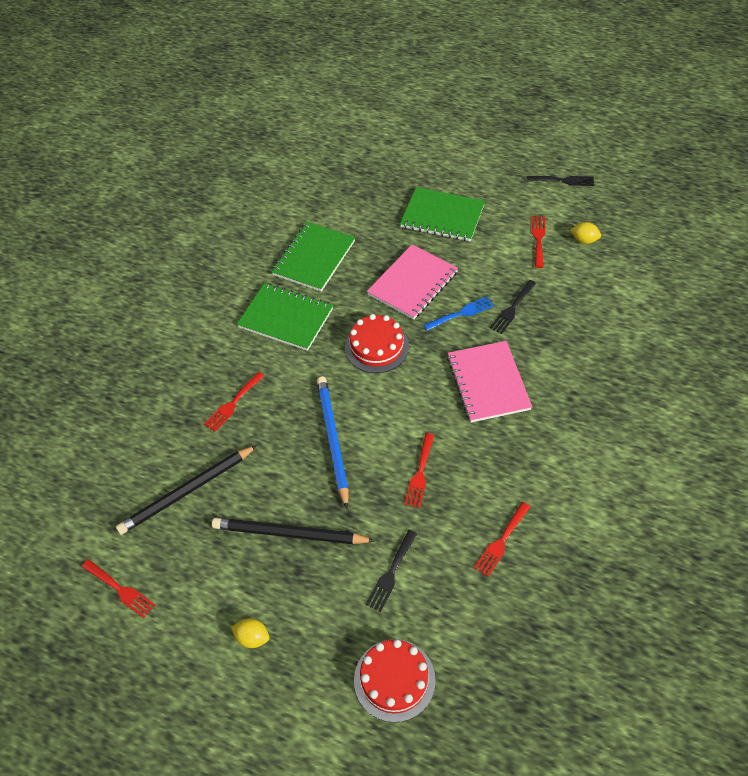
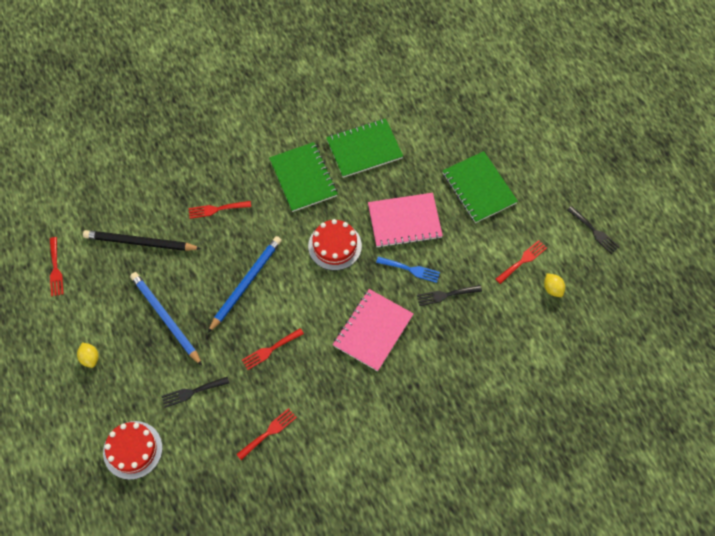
camera: 40 degrees right, 10 degrees up
black pencil [212,518,375,544] -> blue pencil [130,272,202,366]
red fork [474,502,530,577] -> red fork turned 150 degrees clockwise [236,408,297,460]

